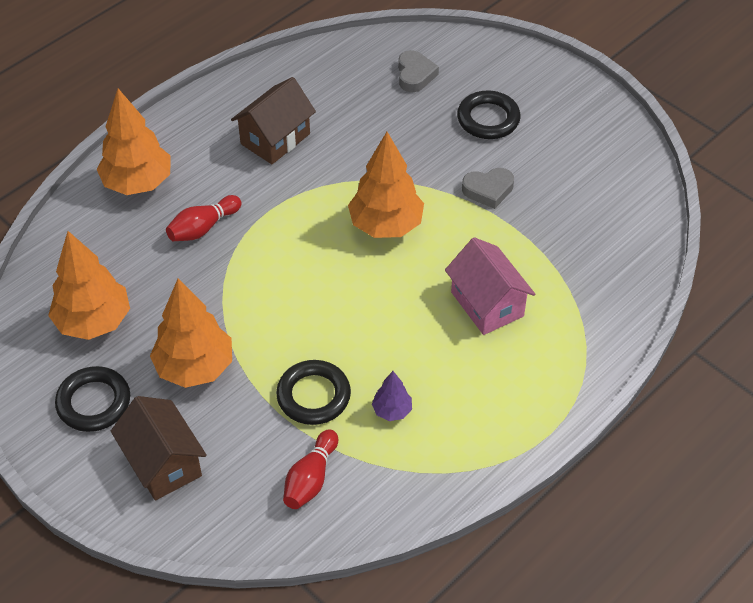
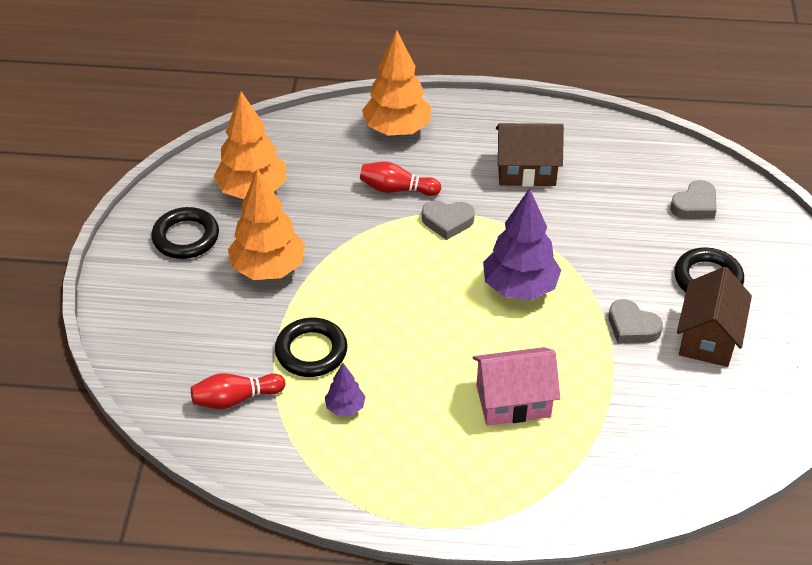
camera: 50 degrees right, 5 degrees down
brown house [111,396,207,500] -> brown house moved to [677,267,752,367]
orange tree [348,132,424,238] -> purple tree [483,188,561,300]
pink house [445,237,535,335] -> pink house turned 60 degrees clockwise [473,347,560,426]
none -> grey heart [422,201,475,240]

